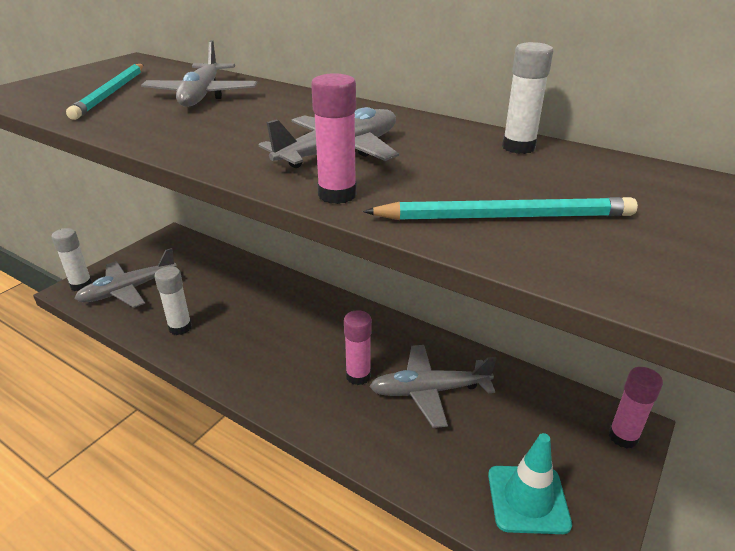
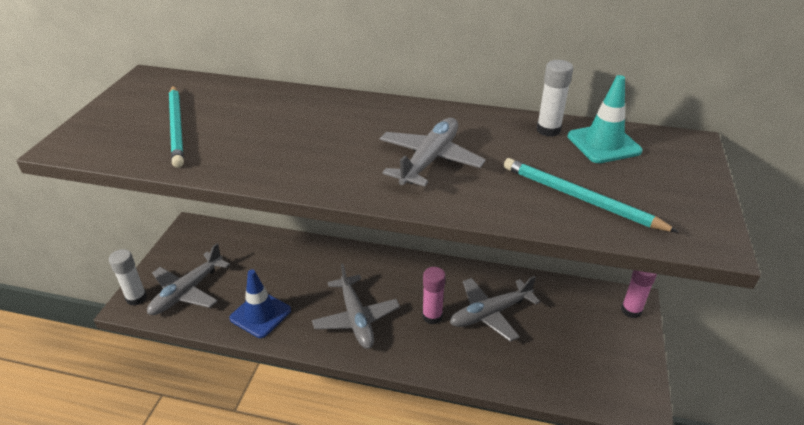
camera: 20 degrees left, 5 degrees up
grey plane [141,40,257,107] -> grey plane moved to [312,263,400,349]
white glue stick [154,266,192,335] -> blue traffic cone [229,269,291,338]
pink glue stick [311,73,357,204] -> none
turquoise pencil [363,197,638,220] -> turquoise pencil turned 120 degrees counterclockwise [504,158,679,233]
turquoise traffic cone [488,433,572,534] -> turquoise traffic cone moved to [567,75,642,163]

